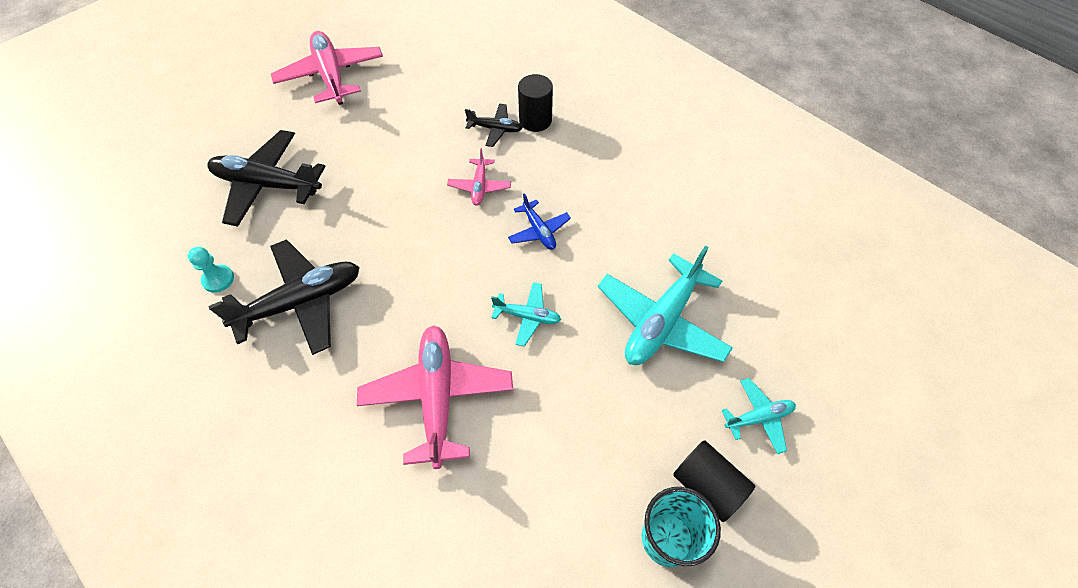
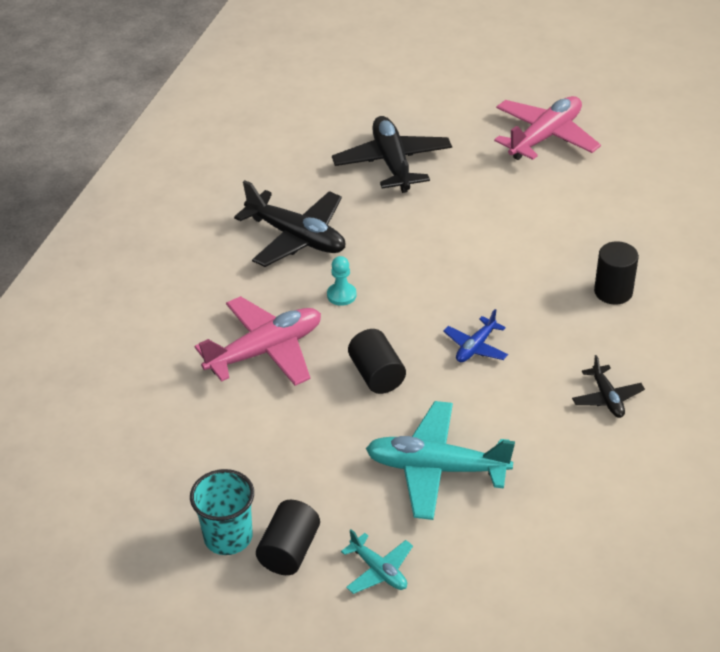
camera: 65 degrees right, 15 degrees down
turquoise pawn [188,247,234,293] -> turquoise pawn moved to [327,256,357,306]
pink plane [447,148,511,206] -> none
black plane [465,103,523,147] -> black plane moved to [572,355,645,418]
turquoise plane [491,282,561,347] -> black cylinder [348,329,406,394]

